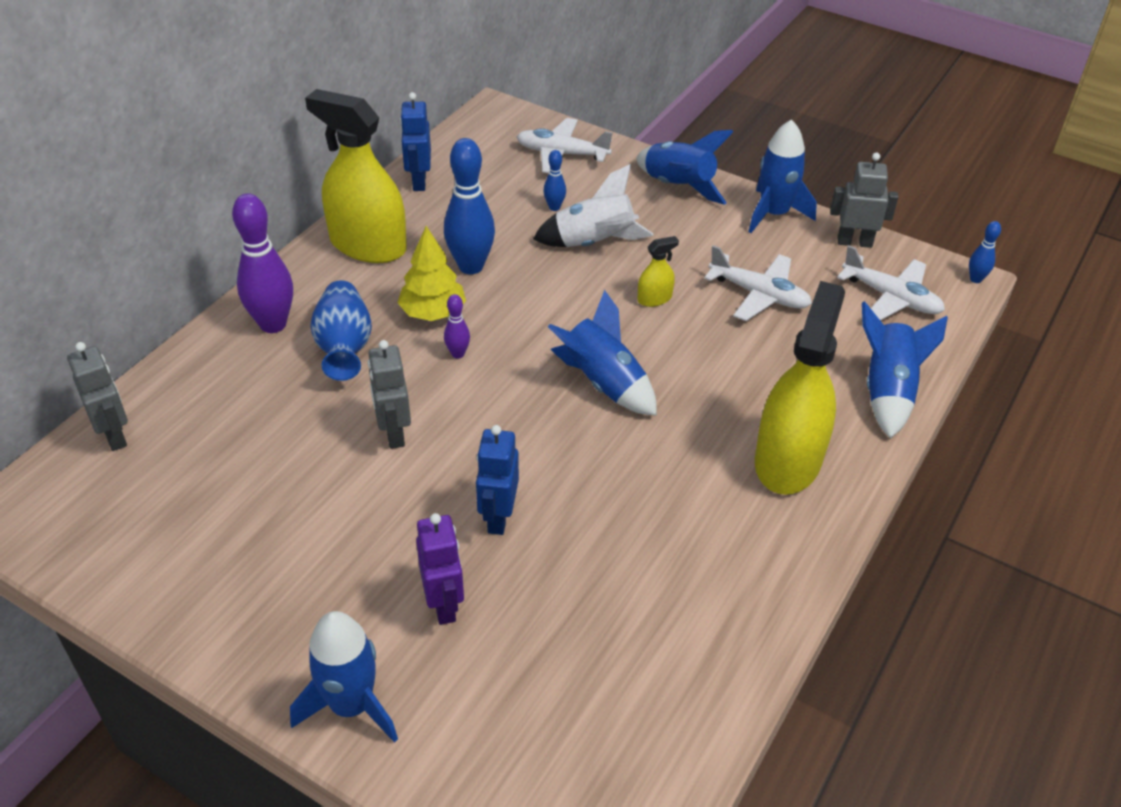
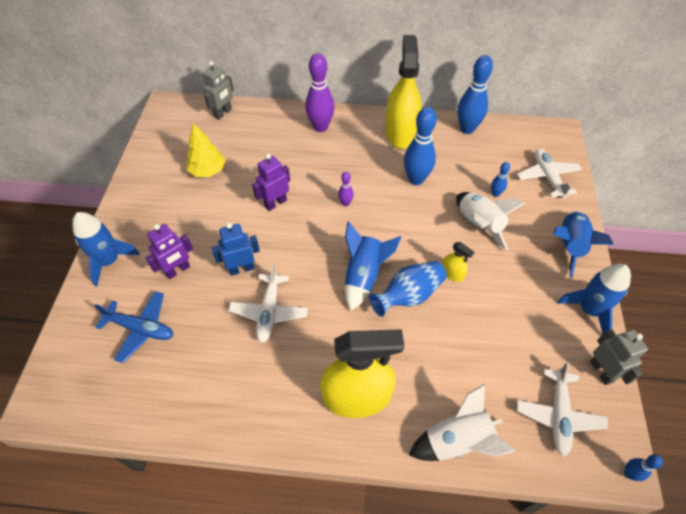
camera: 65 degrees right, 10 degrees up
blue vase [310,281,372,381] -> blue vase moved to [369,261,447,317]
grey robot [368,340,411,449] -> purple robot [252,154,290,211]
yellow tree [397,226,466,321] -> yellow tree moved to [187,123,226,177]
blue robot [400,92,431,191] -> blue bowling pin [457,55,493,134]
white plane [704,245,812,321] -> white plane moved to [228,264,308,343]
blue rocket [862,301,948,439] -> white rocket [409,384,516,461]
none -> blue plane [94,291,173,363]

